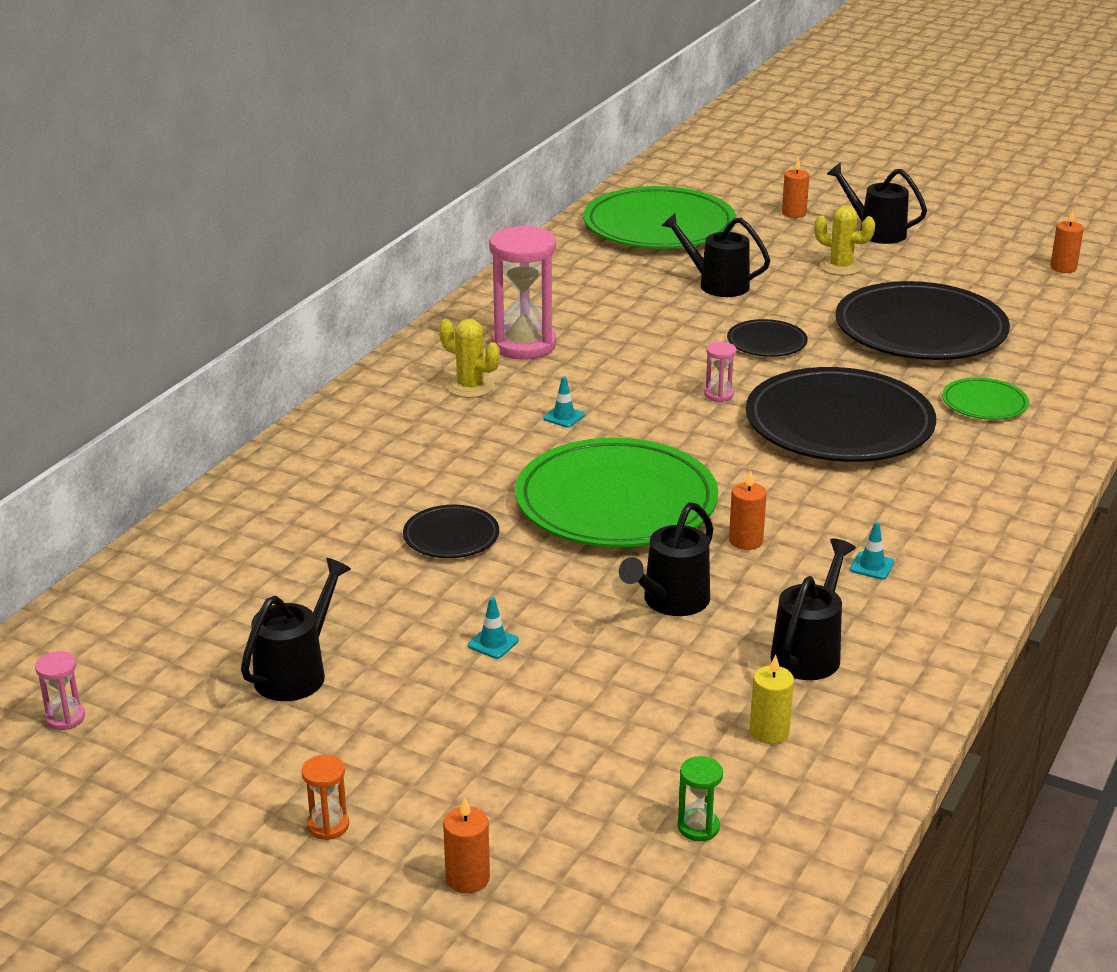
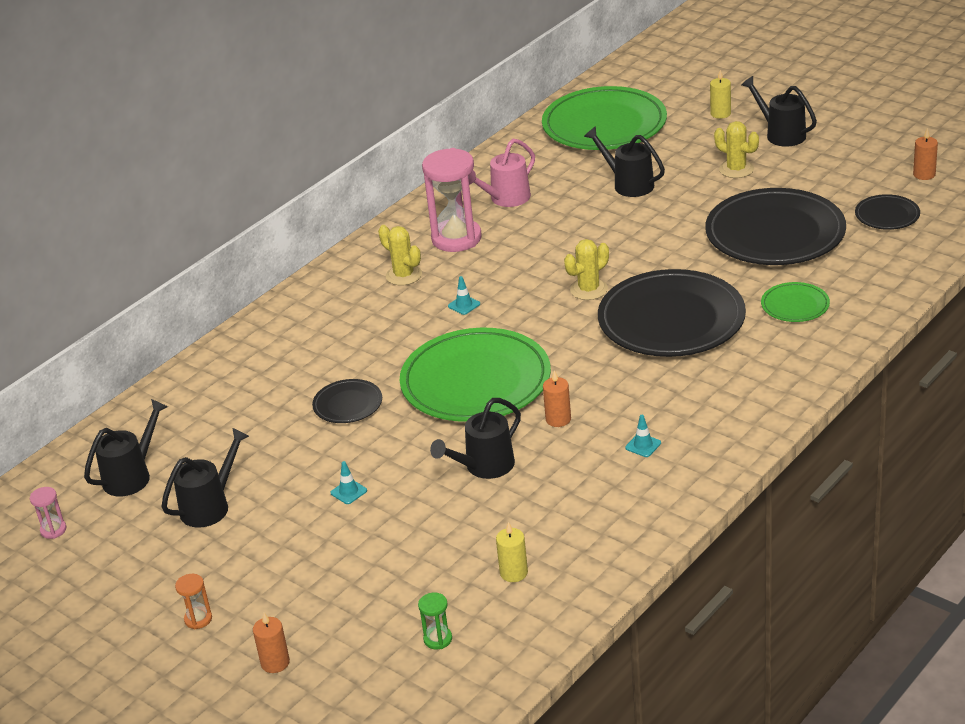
camera: 15 degrees right, 5 degrees up
pink hourglass [704,342,736,402] -> yellow cactus [564,239,609,300]
black plate [727,319,808,357] -> black plate moved to [855,194,920,230]
black watering can [771,539,856,680] -> black watering can moved to [84,399,168,496]
orange candle [782,158,809,218] -> yellow candle [710,70,731,119]
none -> pink watering can [468,139,535,207]

